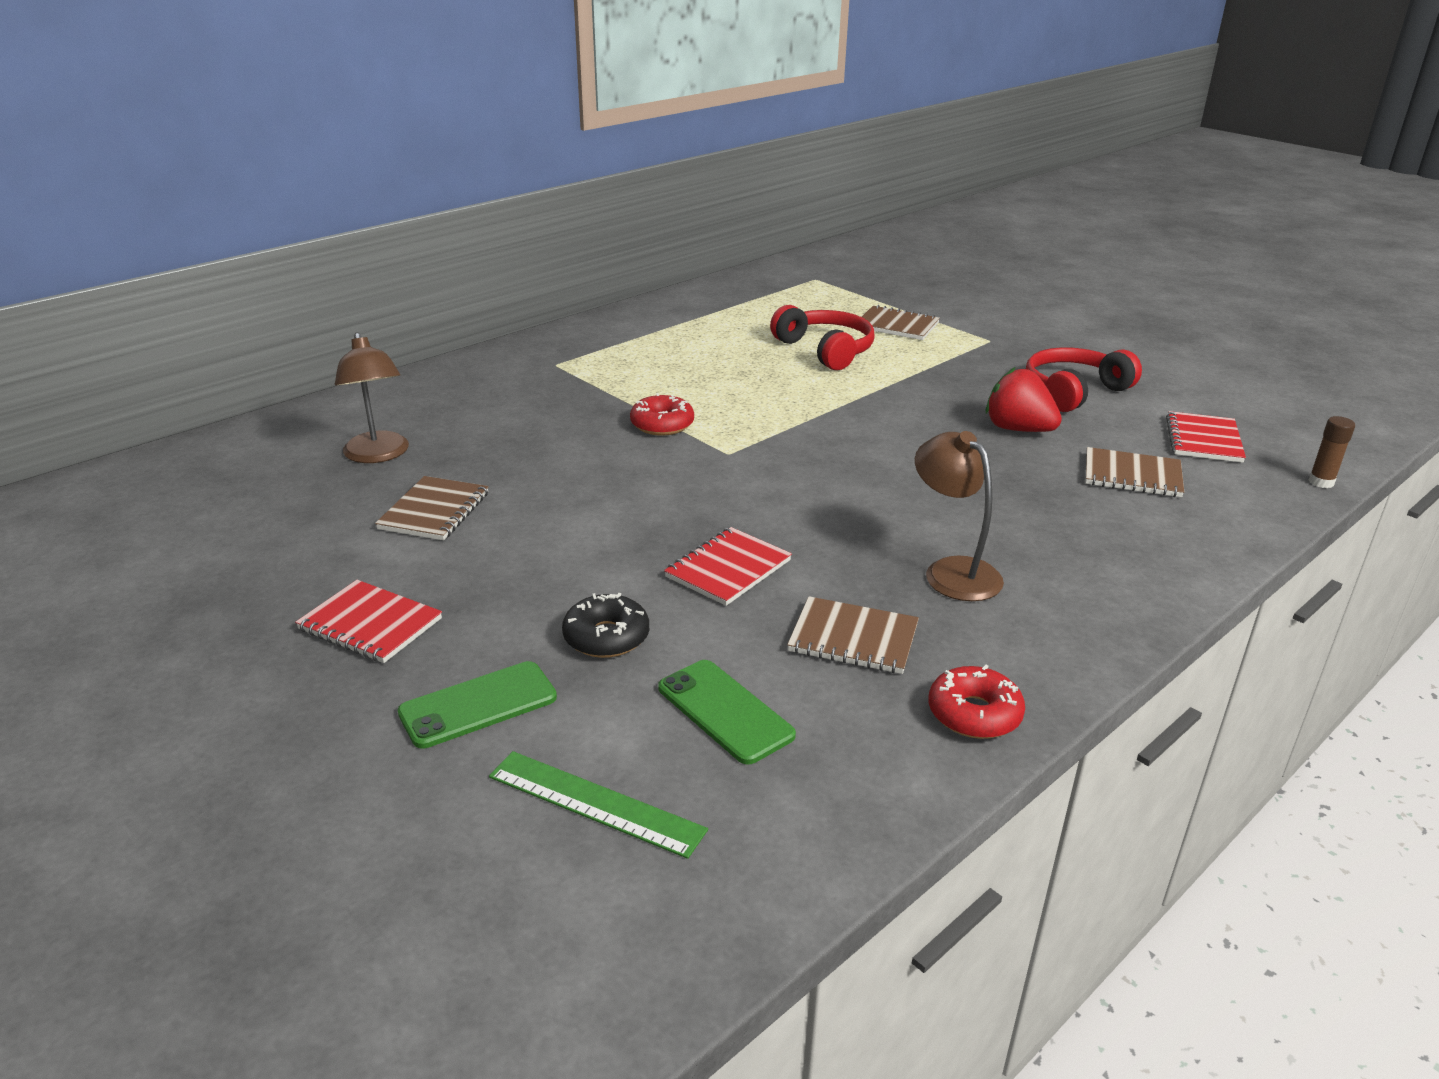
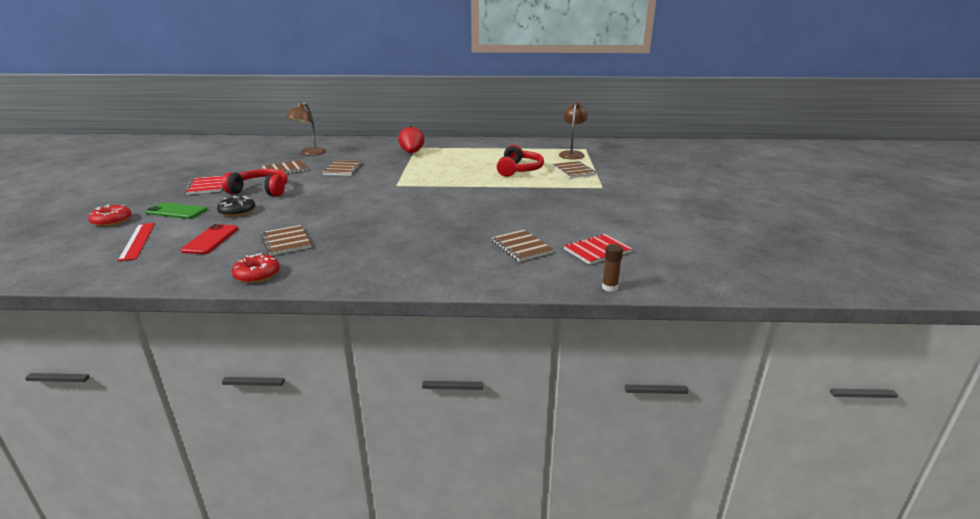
camera: 45 degrees right, 5 degrees down
green ruler [489,751,708,859] -> red ruler [118,223,155,262]
red donut [630,393,694,436] -> red donut moved to [88,205,131,227]
green phone [658,660,796,764] -> red phone [181,224,238,254]
red notebook [664,527,792,606] -> none
brown lamp [915,431,1004,601] -> brown lamp moved to [559,102,588,159]
red strawberry [986,367,1062,432] -> red strawberry moved to [398,125,424,153]
red headphones [1026,347,1142,412] -> red headphones moved to [222,169,288,196]
none -> brown notebook [322,160,363,176]

